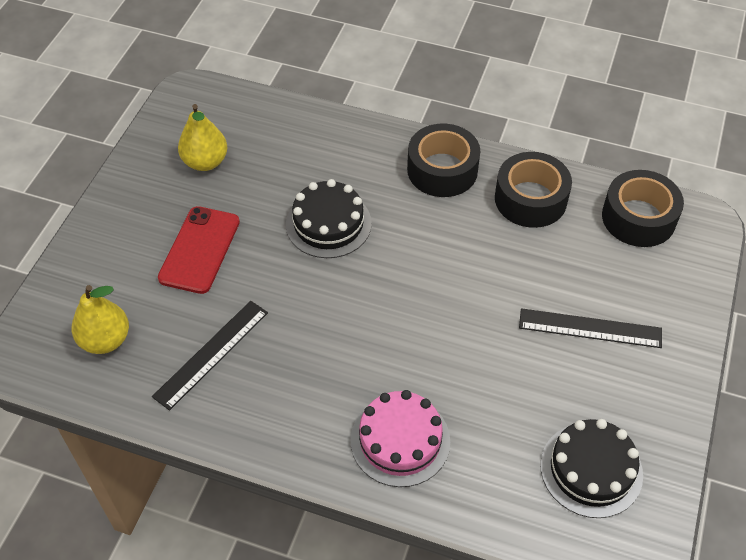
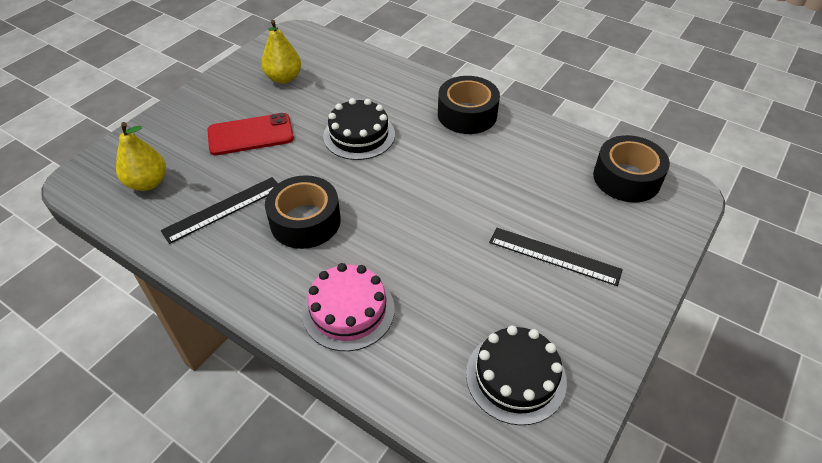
camera: 15 degrees right, 5 degrees down
red phone [158,206,240,294] -> red phone turned 45 degrees clockwise [207,113,294,155]
black tape [495,152,572,228] -> black tape moved to [265,175,341,249]

